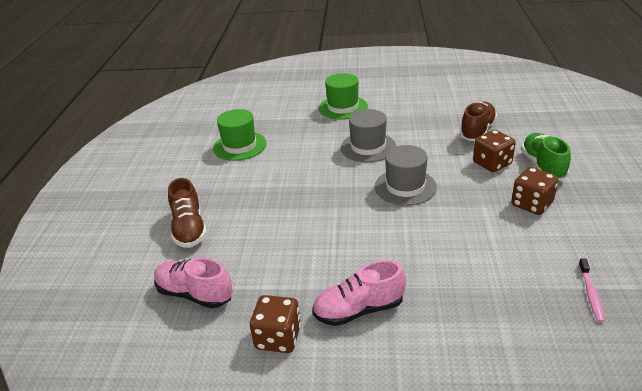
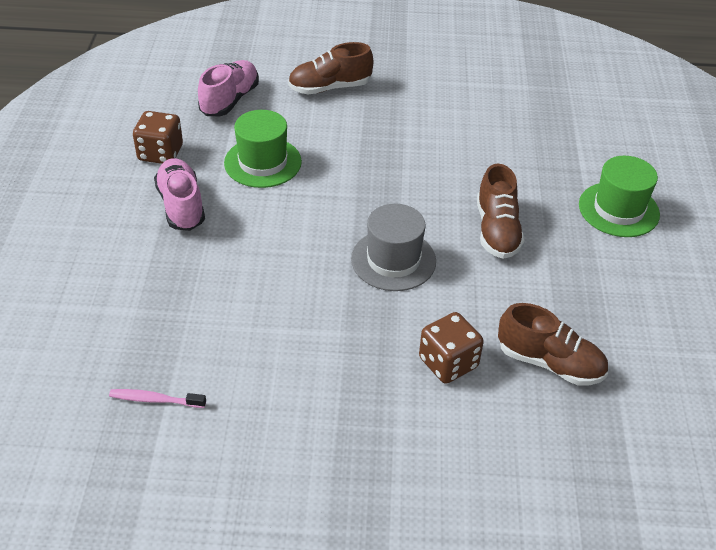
camera: 85 degrees right, 10 degrees up
green hat [213,109,267,161] -> green hat moved to [224,110,302,188]
grey hat [341,109,396,162] -> brown shoe [477,164,525,259]
brown dice [511,167,558,215] -> none
green shoe [521,133,571,181] -> none

